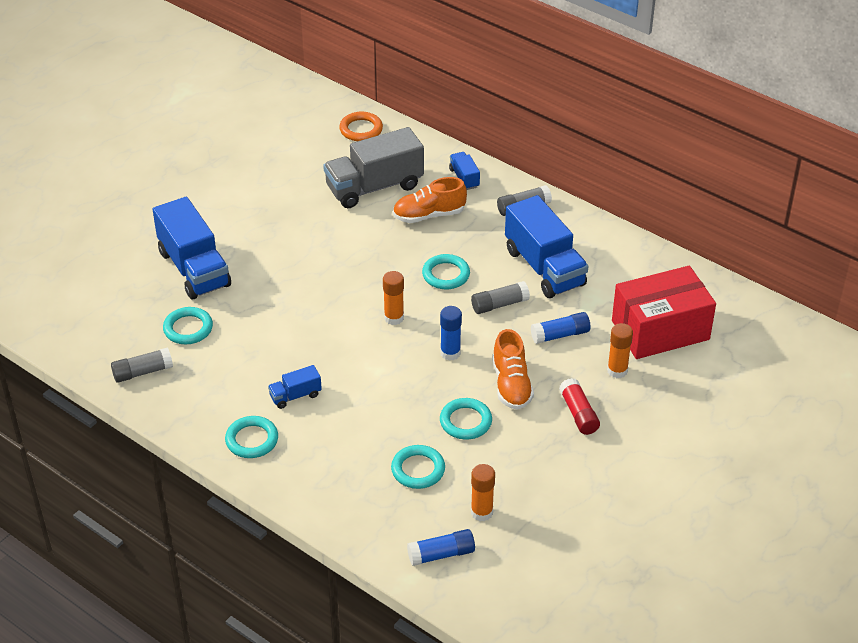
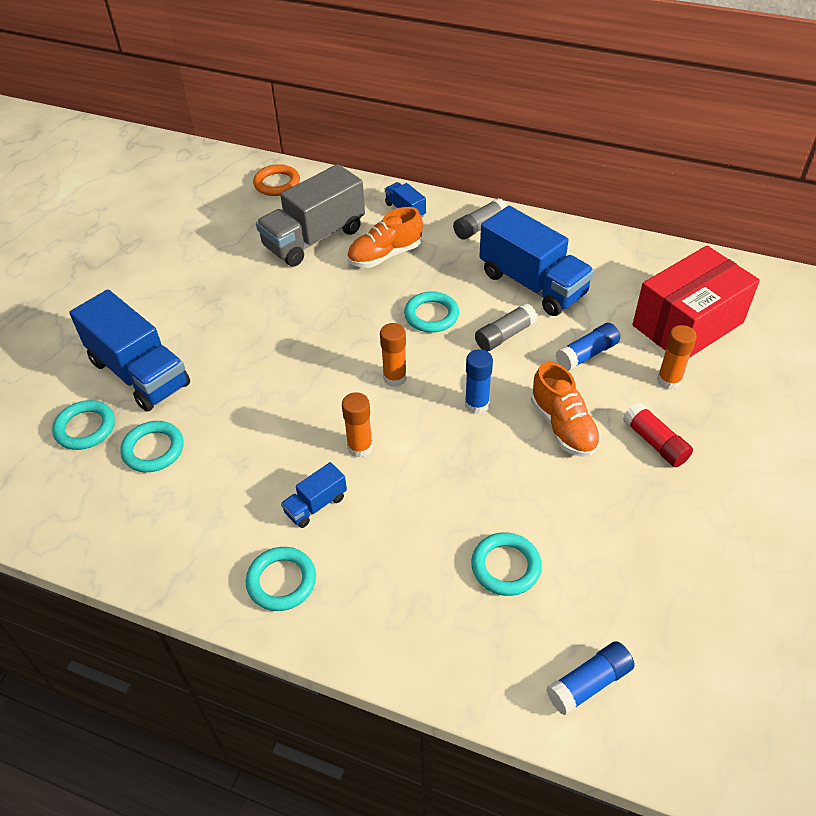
camera: 15 degrees left, 5 degrees up
grey glue stick [111,348,173,383] -> none
turquoise ring [440,398,492,440] -> turquoise ring moved to [52,400,115,450]
orange glue stick [471,464,495,521] -> orange glue stick moved to [342,392,373,458]

